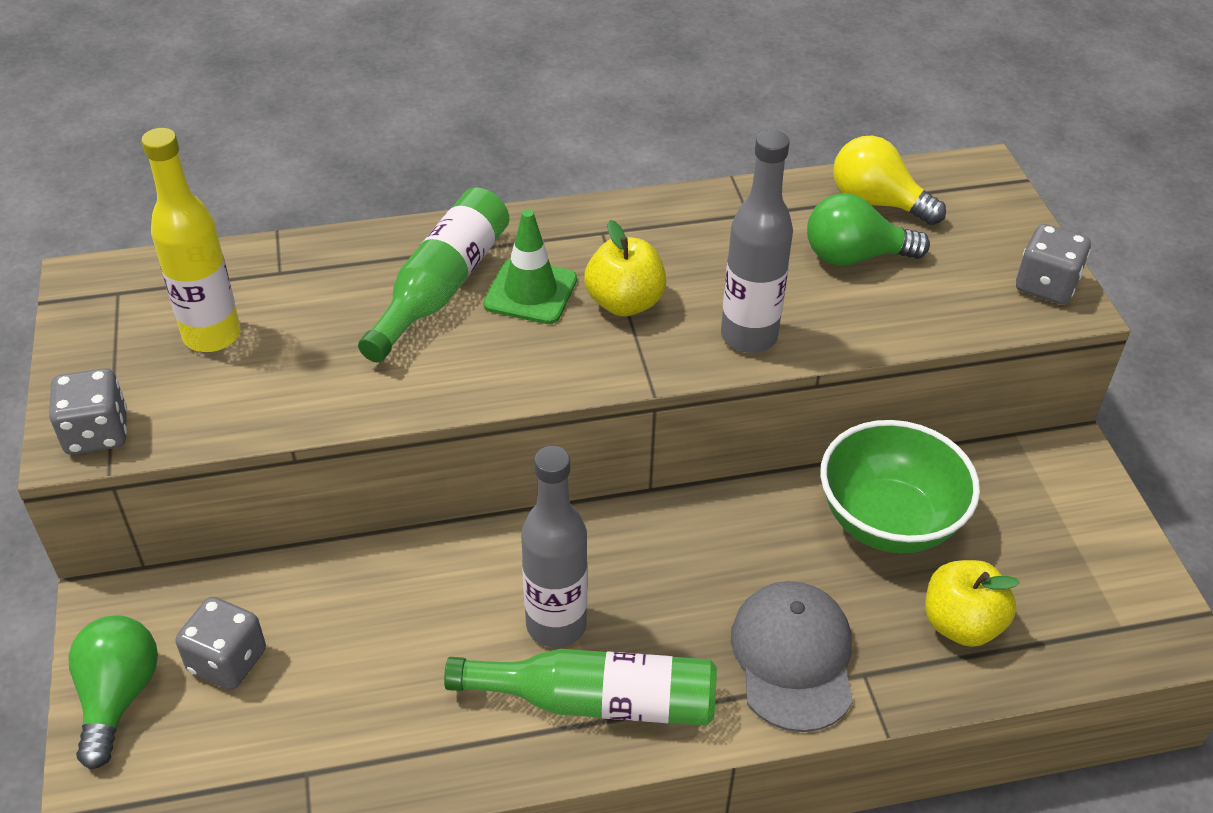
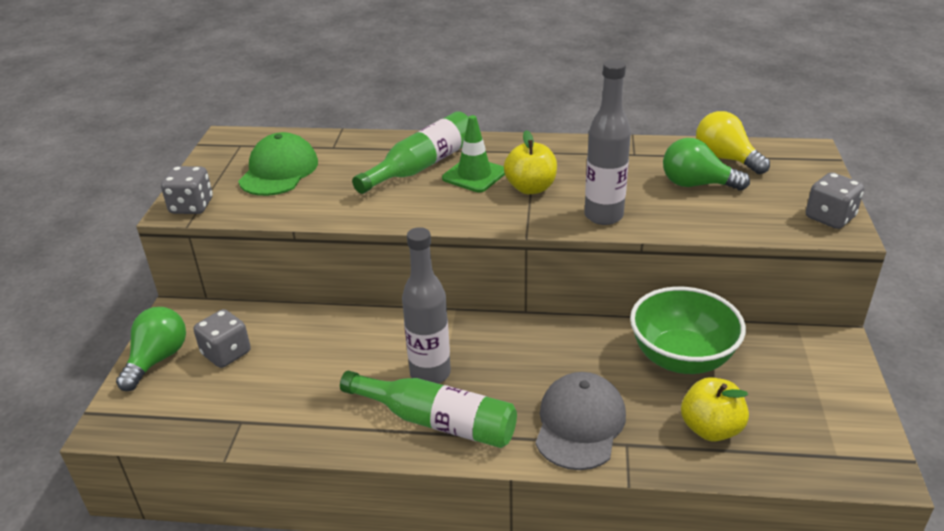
camera: 20 degrees right, 10 degrees down
yellow bottle [141,128,241,352] -> green cap [238,132,318,196]

